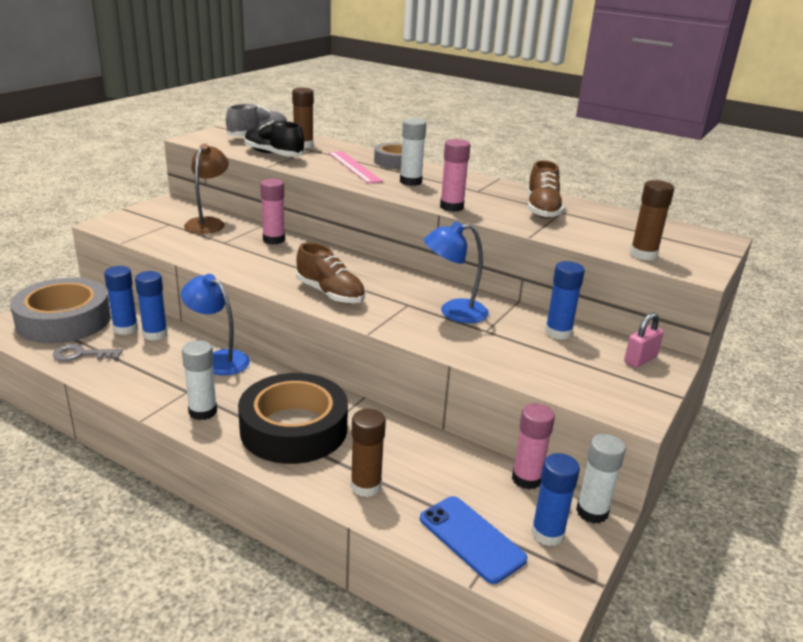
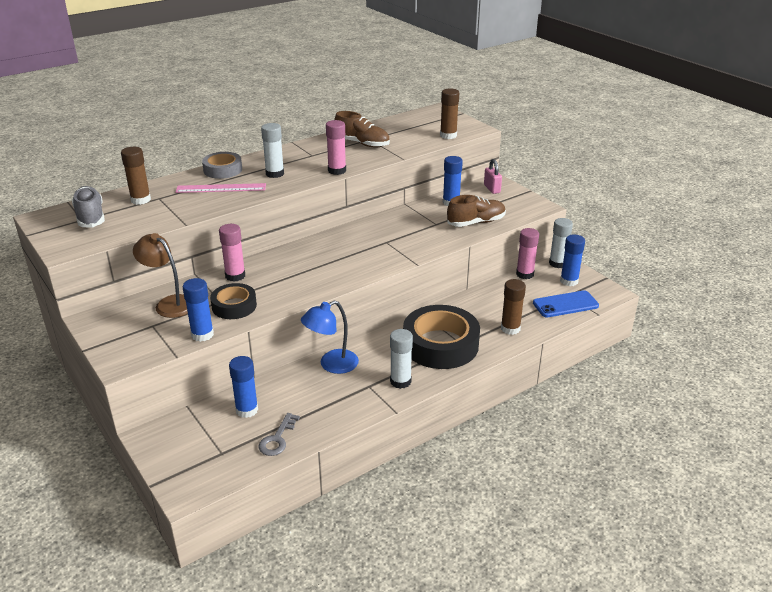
camera: 65 degrees left, 5 degrees up
grey tape [10,278,111,344] -> none
blue glue stick [135,271,168,340] -> blue glue stick moved to [183,278,214,342]
black shoe [244,121,305,157] -> none
brown shoe [296,242,365,304] -> brown shoe moved to [447,195,506,227]
blue lamp [424,221,489,323] -> none
none -> black tape [210,283,257,319]

